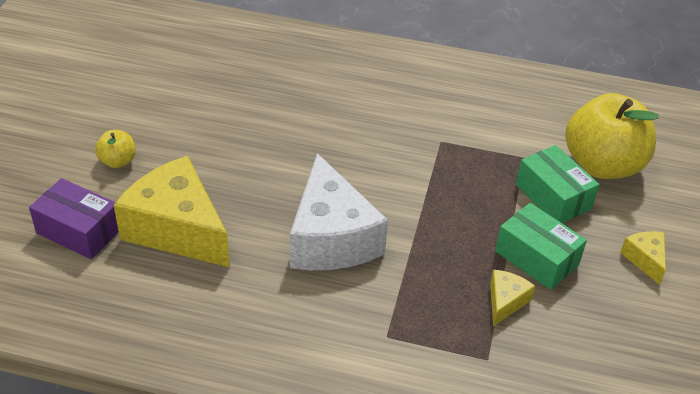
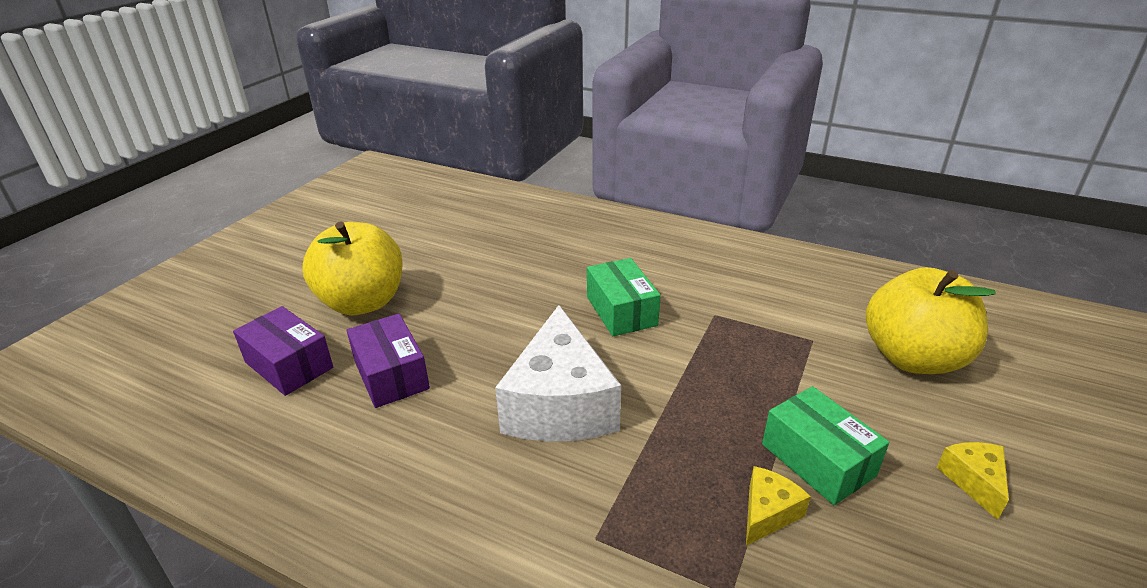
camera: 15 degrees right, 10 degrees down
yellow apple [95,130,136,168] -> yellow apple [303,221,403,315], size x2.25
yellow cheese [114,156,230,267] -> purple box [347,314,430,408]
green box [516,145,600,223] -> green box moved to [587,258,661,336]

